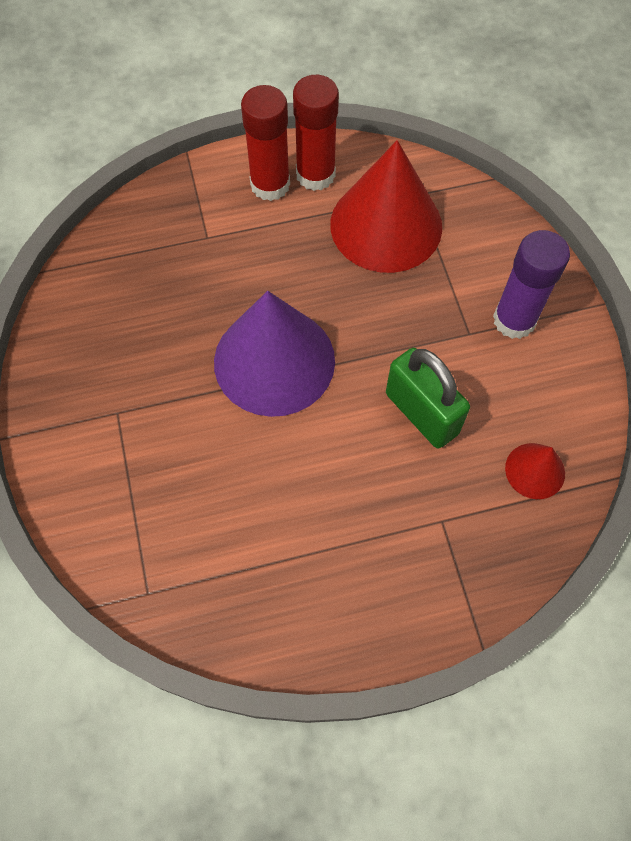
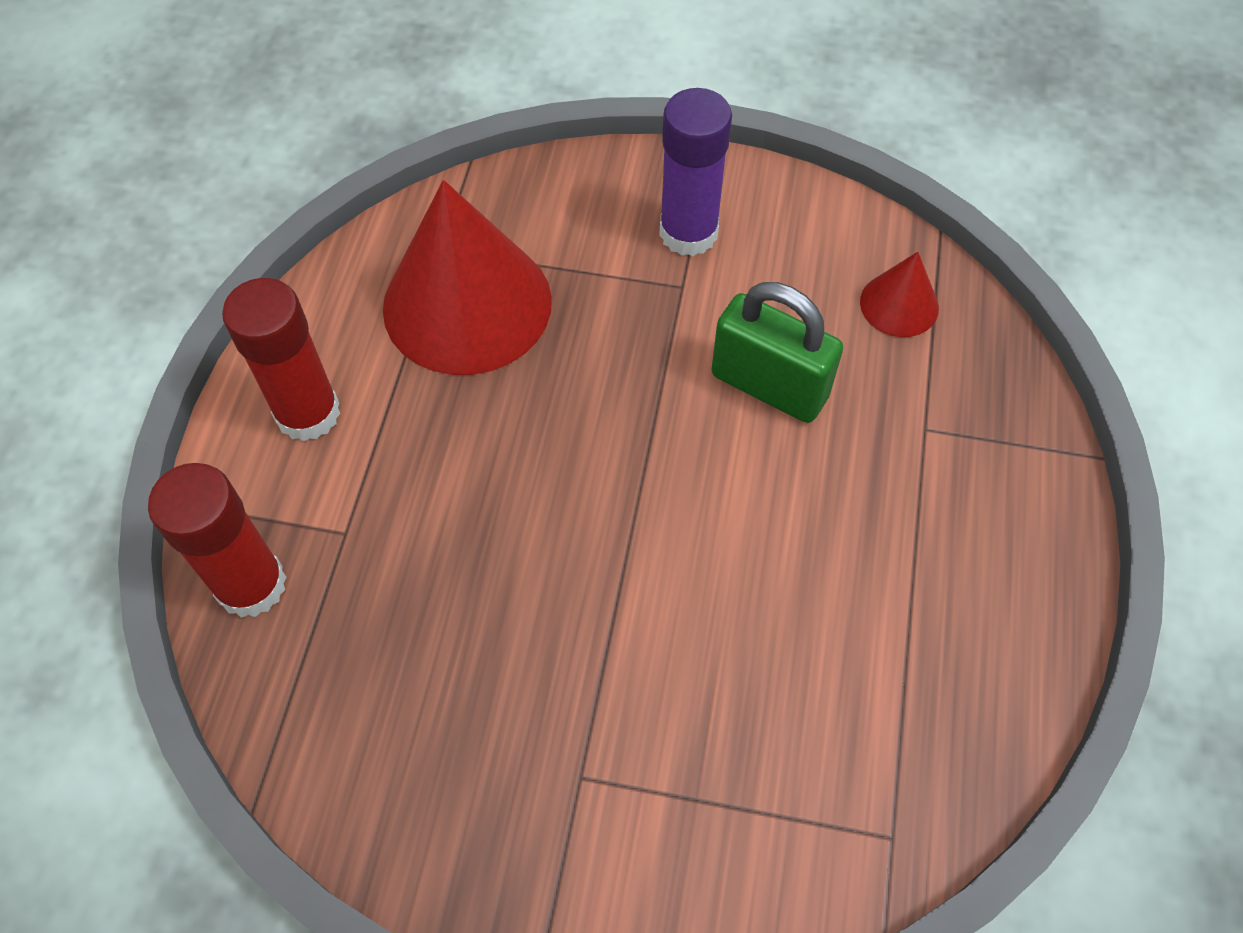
camera: 65 degrees left, 5 degrees down
purple cone [214,291,335,417] -> none
red glue stick [293,75,339,191] -> red glue stick moved to [148,463,287,618]
green padlock [386,348,470,449] -> green padlock turned 45 degrees clockwise [711,282,843,423]

